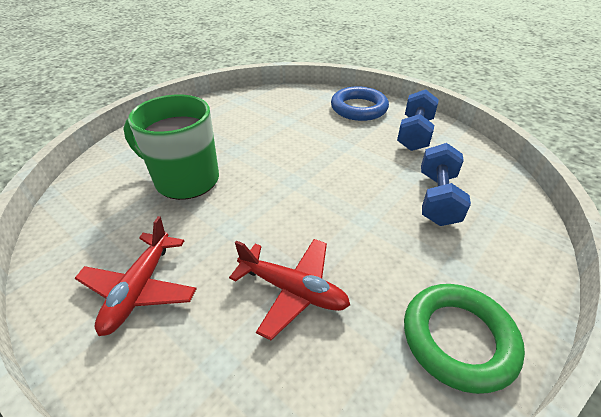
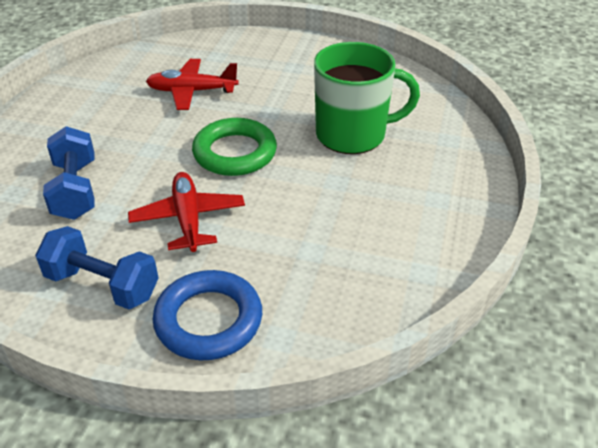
camera: 155 degrees right, 0 degrees up
red plane [75,216,197,336] -> red plane moved to [128,172,245,252]
blue dumbbell [397,89,439,151] -> blue dumbbell turned 60 degrees counterclockwise [35,226,159,309]
green ring [404,284,525,394] -> green ring moved to [192,118,277,176]

